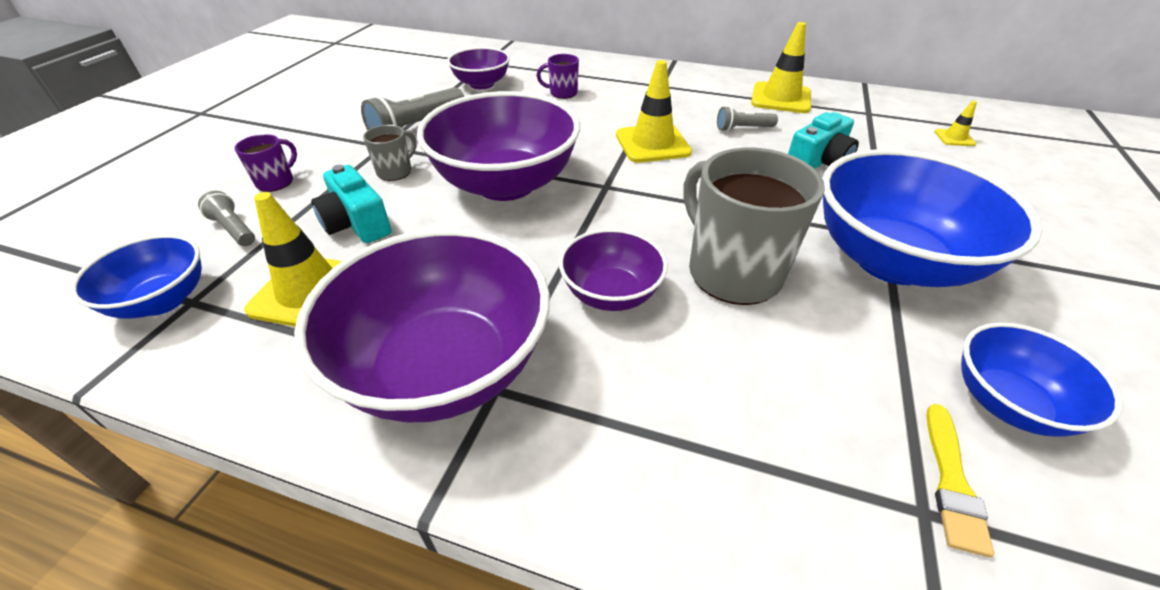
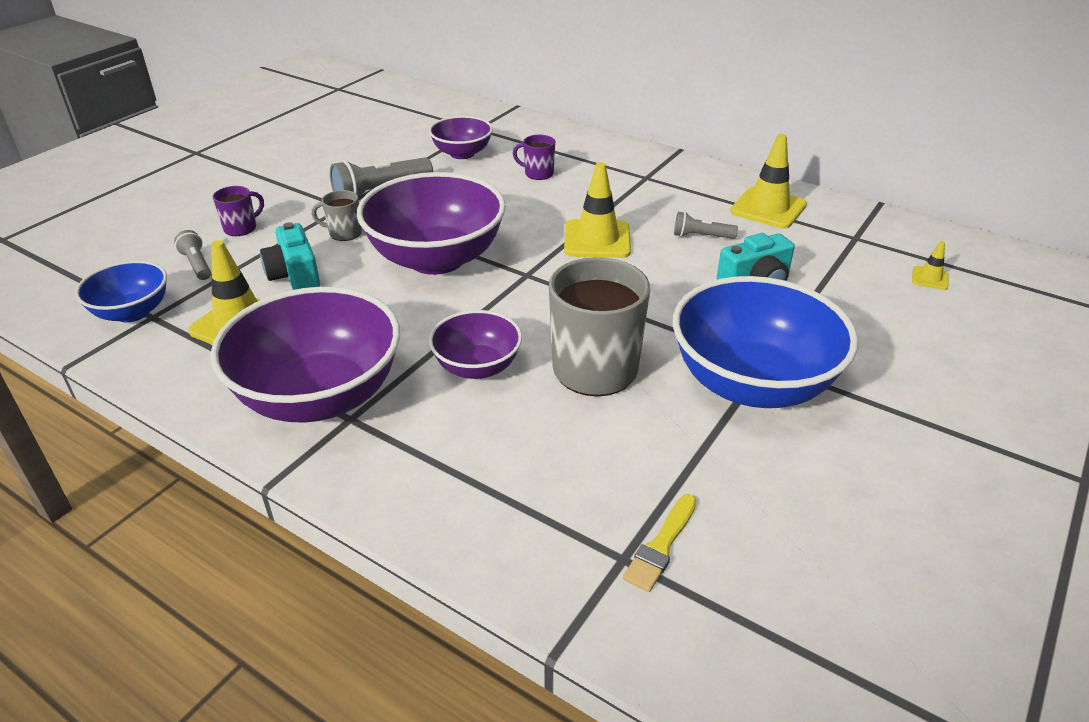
camera: 15 degrees right, 5 degrees down
grey mug [363,125,417,181] -> grey mug turned 135 degrees counterclockwise [312,190,362,241]
blue bowl [961,323,1122,437] -> none

